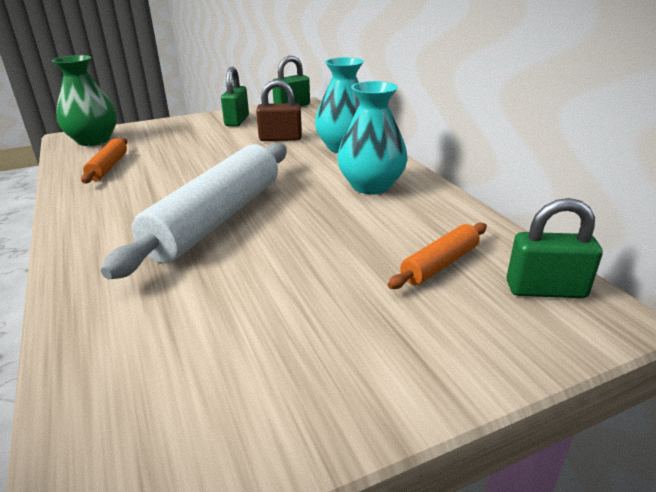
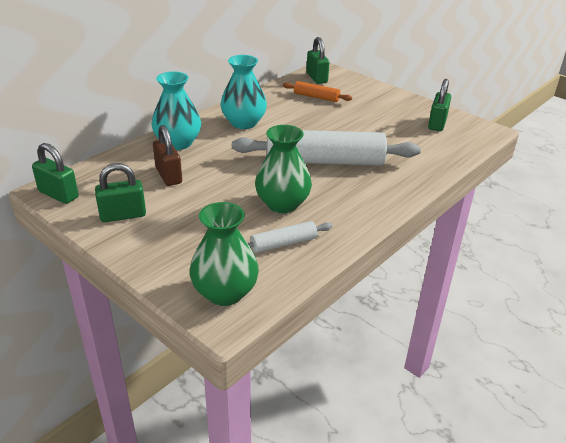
camera: 115 degrees left, 5 degrees up
orange rolling pin [81,138,127,183] -> white rolling pin [248,221,332,253]
none -> green vase [255,125,312,213]
none -> green padlock [428,79,451,131]

